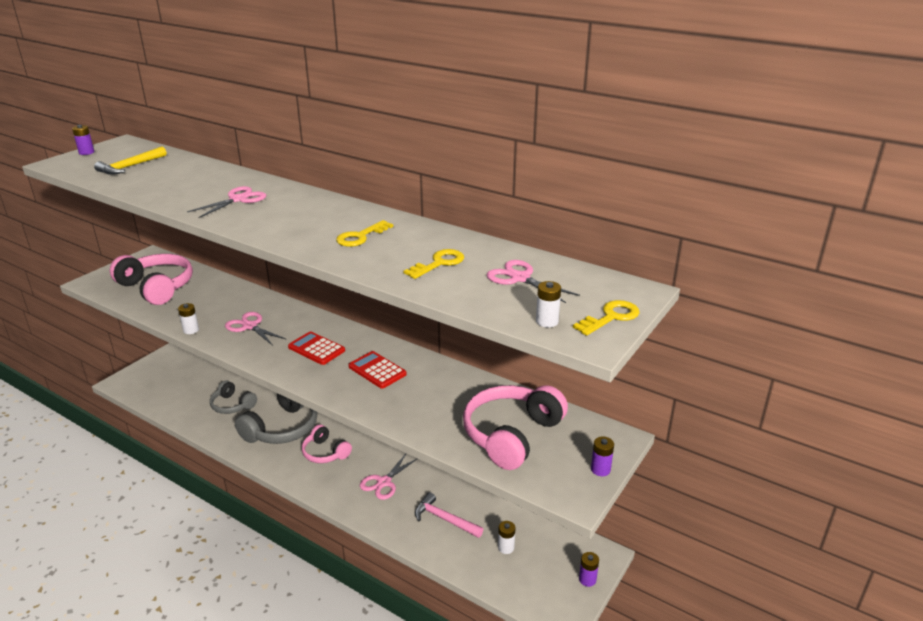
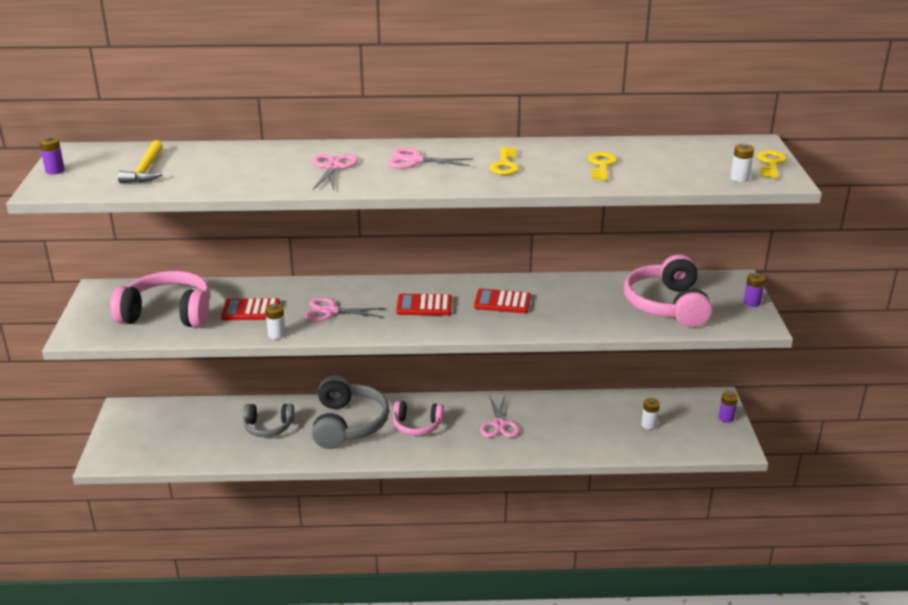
camera: 35 degrees left, 0 degrees up
pink hammer [415,493,483,538] -> none
pink scissors [486,260,580,303] -> pink scissors moved to [388,148,473,169]
none -> red calculator [221,298,280,320]

